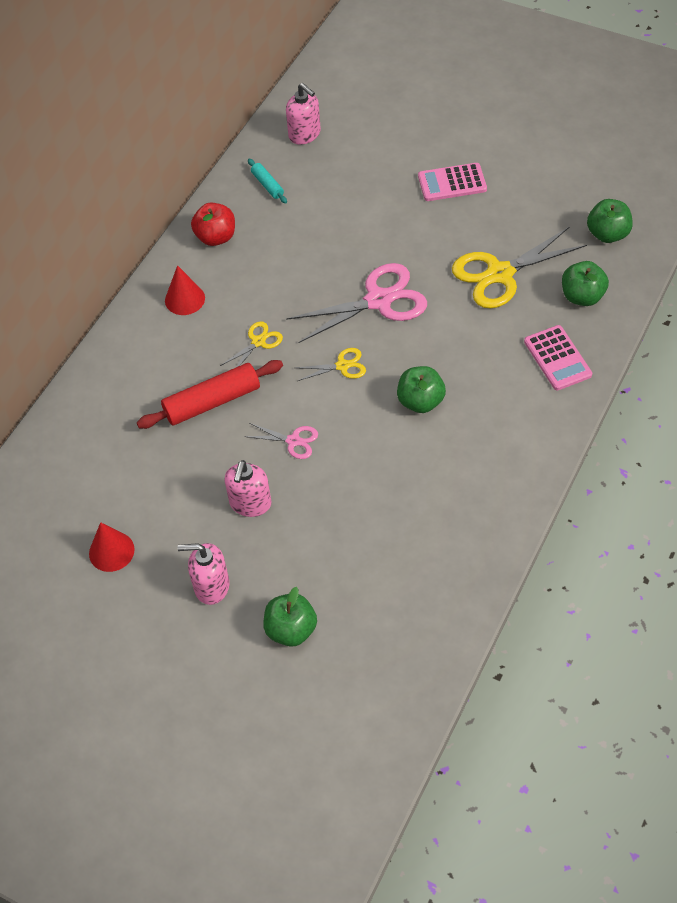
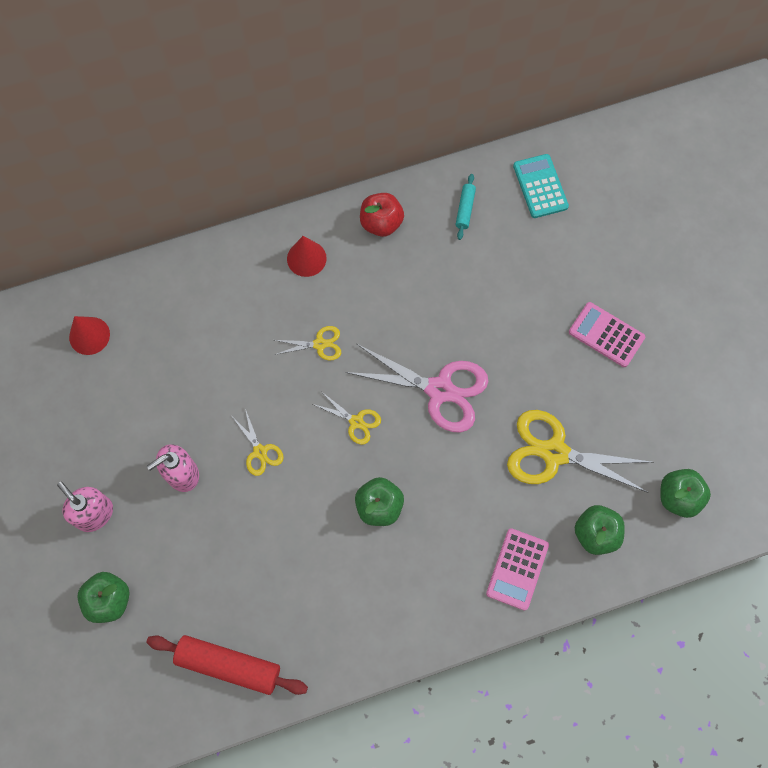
camera: 40 degrees right, 15 degrees up
red cone [89,522,135,572] -> red cone moved to [69,316,110,355]
red rolling pin [137,360,283,429] -> red rolling pin moved to [147,635,308,695]
pink scissors [244,423,318,459] -> yellow scissors [233,409,284,476]
pink soap dispenser [286,83,321,145] -> turquoise calculator [513,154,569,218]

